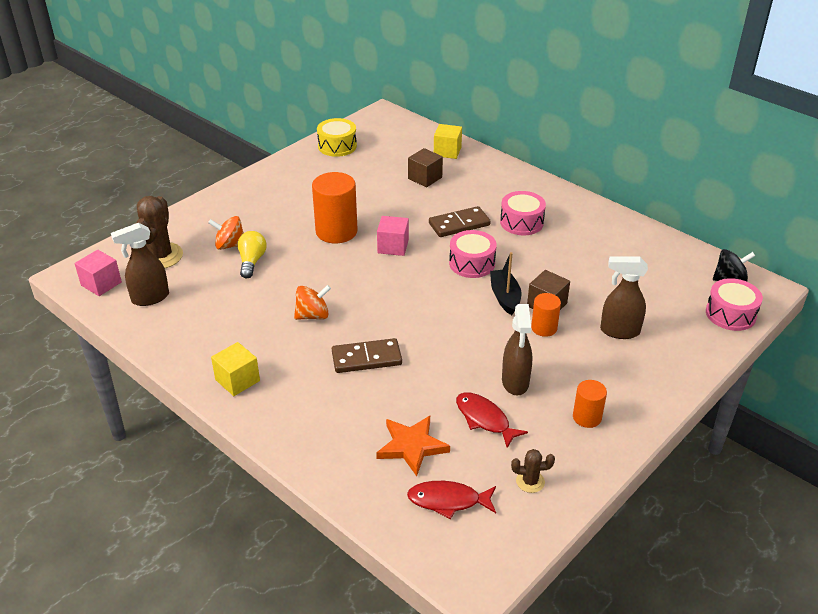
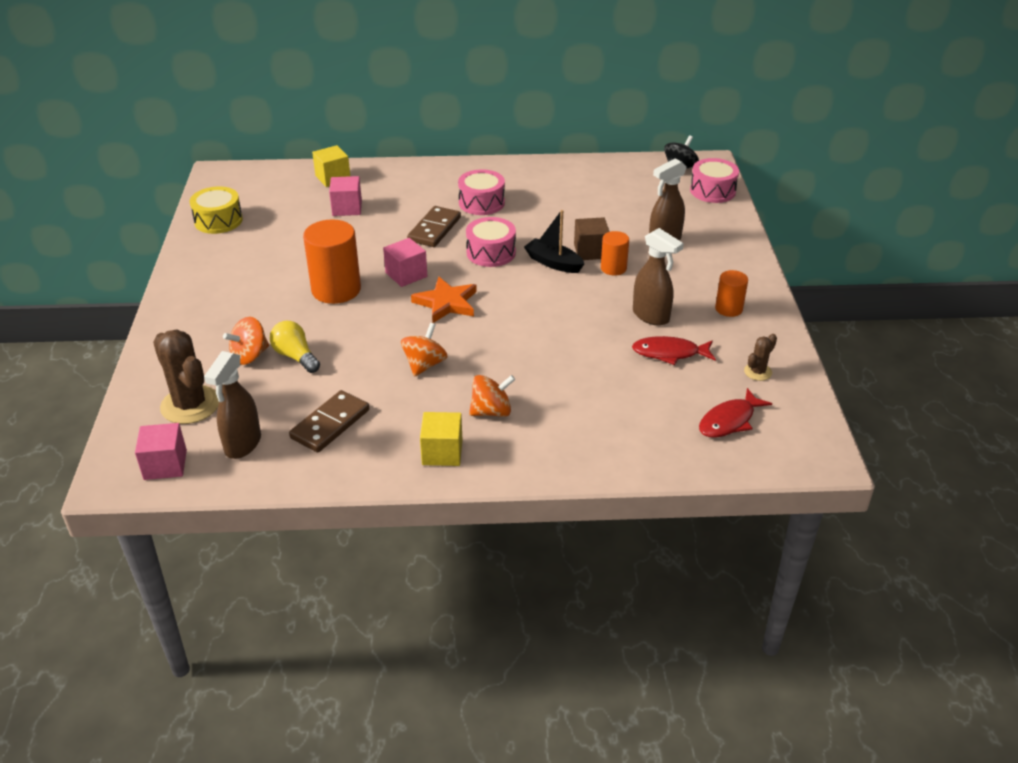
camera: 45 degrees left, 0 degrees up
brown domino [332,338,402,373] -> brown domino moved to [289,390,369,452]
orange star [376,416,450,476] -> orange star moved to [411,277,477,323]
brown cube [408,148,443,187] -> pink cube [329,176,362,216]
none -> orange spinning top [469,375,515,417]

